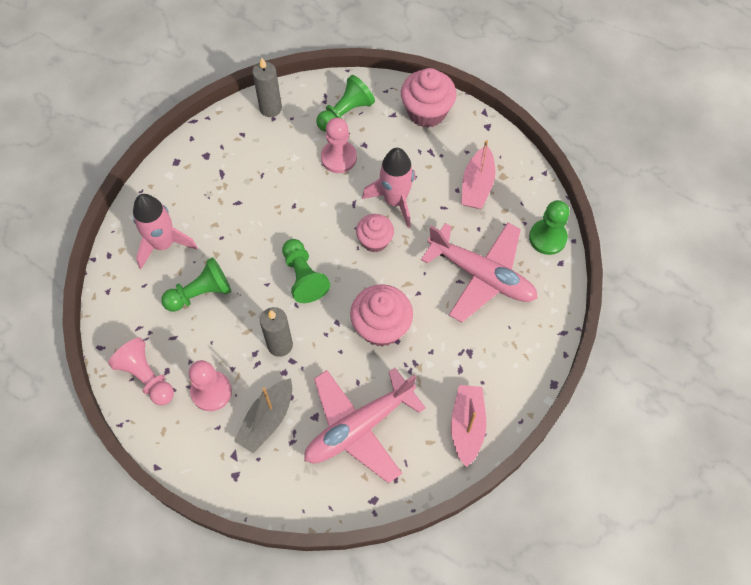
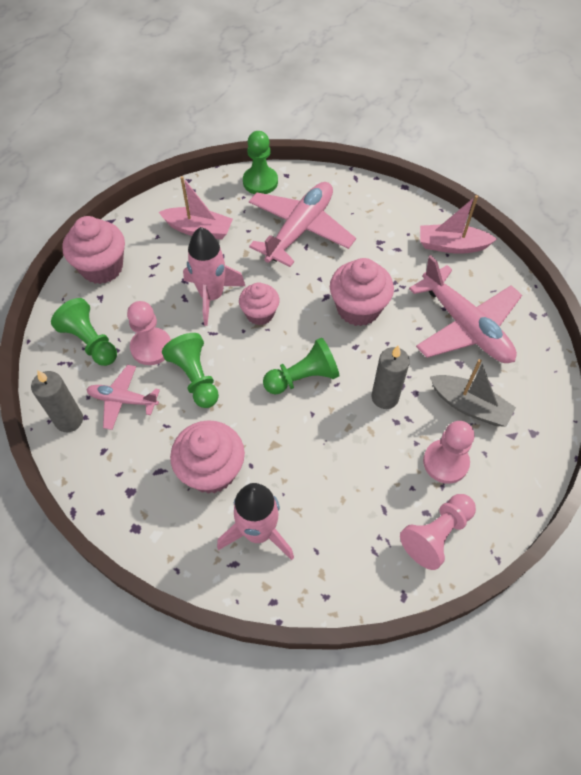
camera: 90 degrees left, 5 degrees down
green pawn [161,257,231,312] -> green pawn moved to [162,333,219,408]
none -> pink plane [86,365,160,430]
none -> pink cupcake [170,420,245,494]

